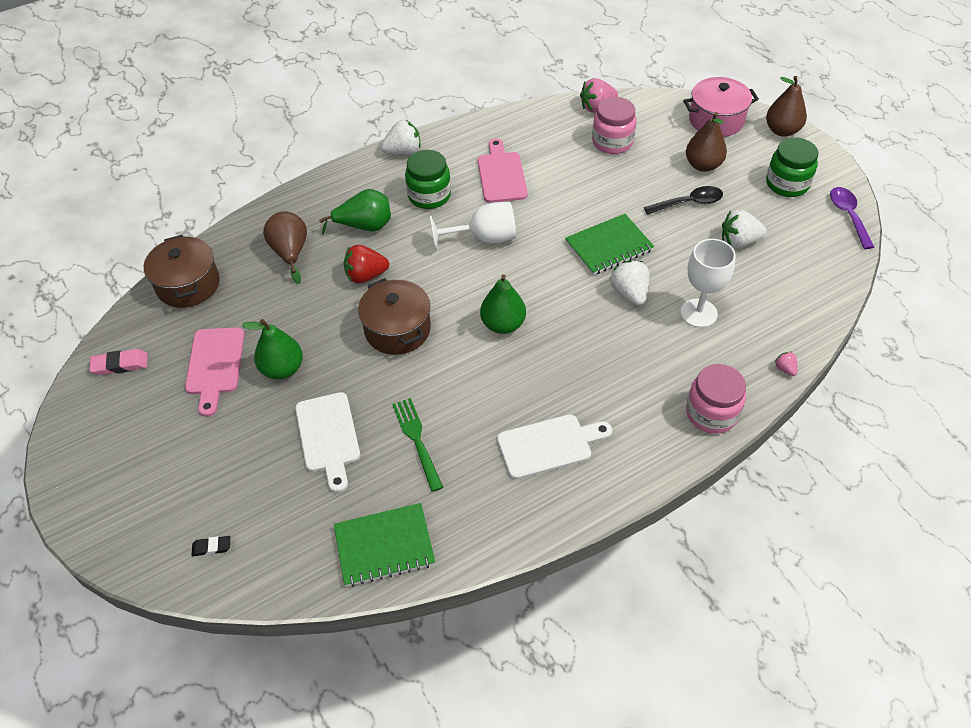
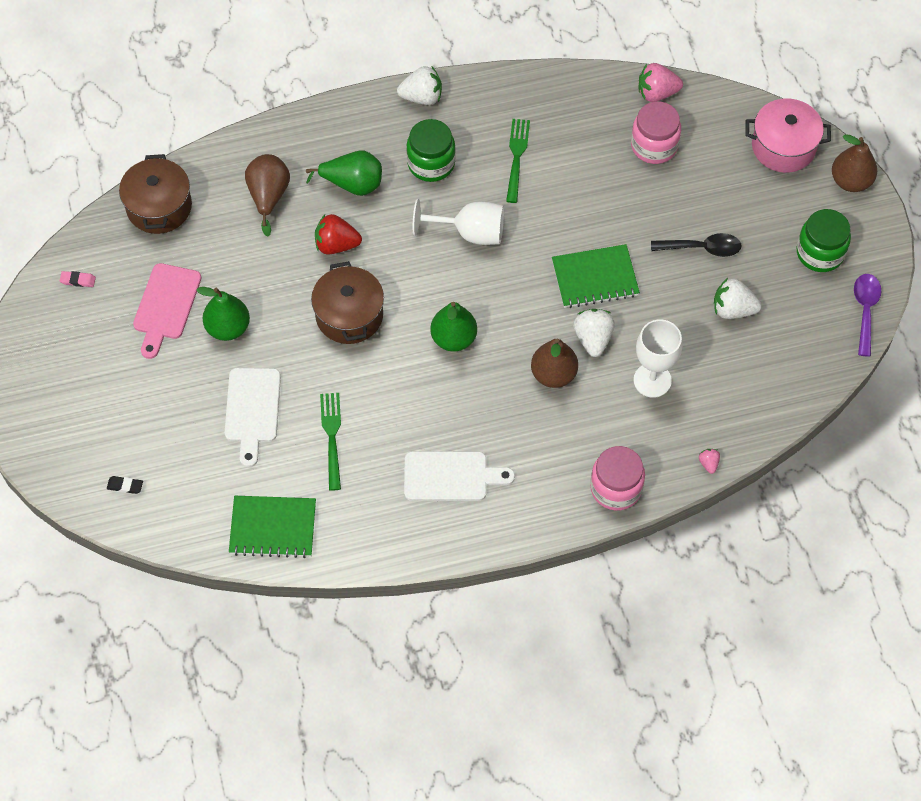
camera: 15 degrees right, 10 degrees up
pink eraser [89,349,148,375] -> pink eraser [60,271,96,287], size x0.64
pink cutting board [478,139,528,203] -> green fork [506,119,530,203]
brown pear [686,112,727,172] -> brown pear moved to [531,339,578,388]

